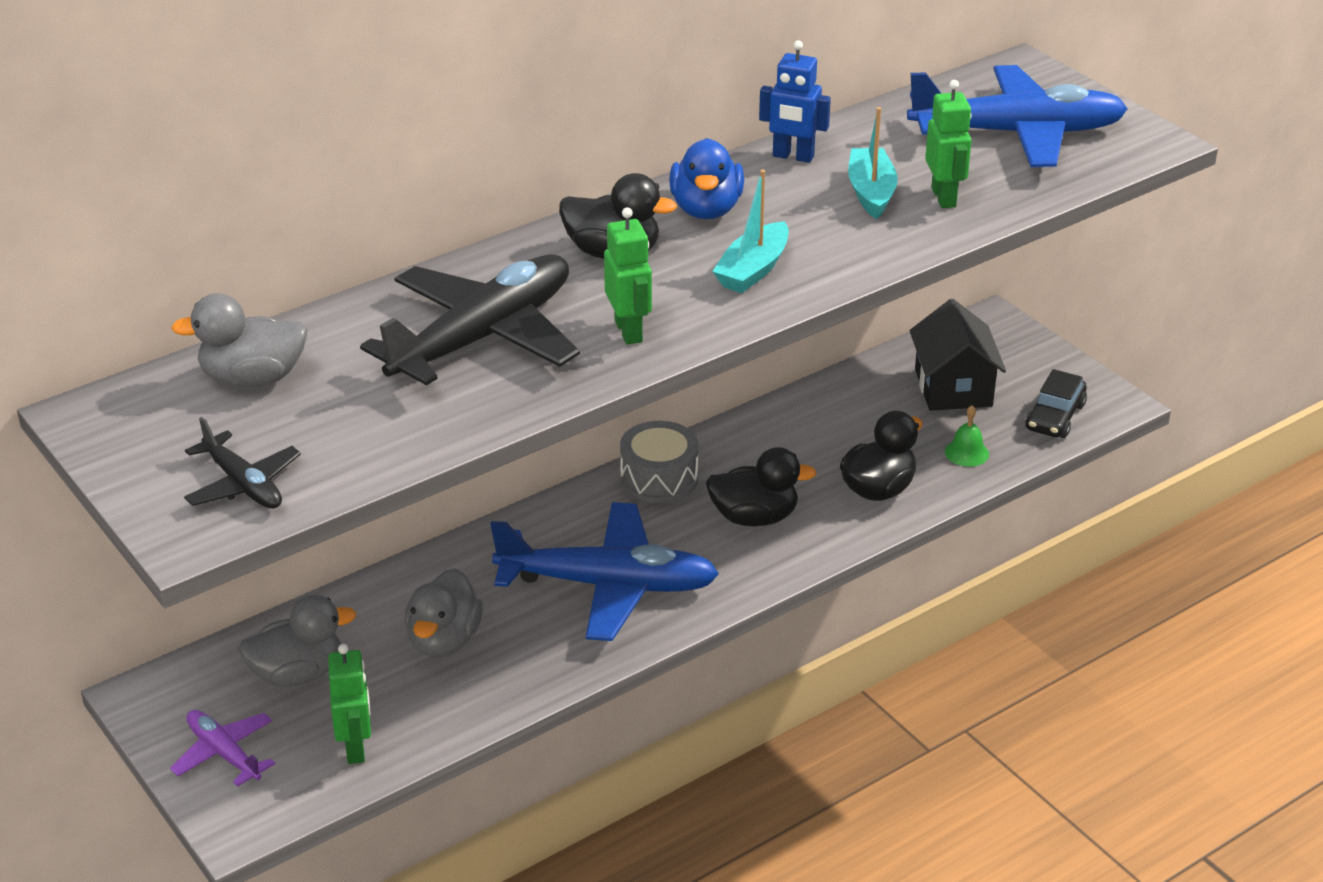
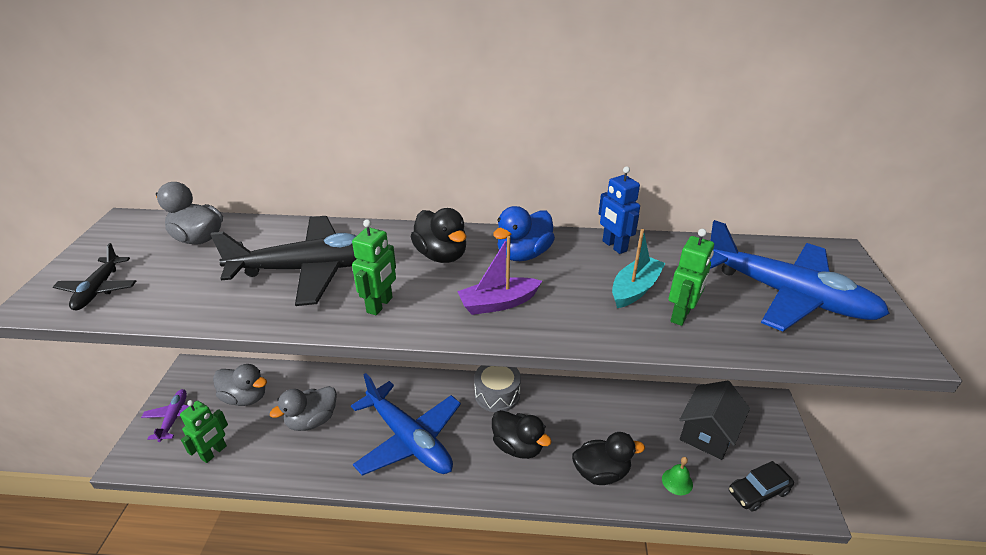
camera: 40 degrees right, 0 degrees up
turquoise boat [712,170,789,293] -> purple boat [457,236,542,315]

